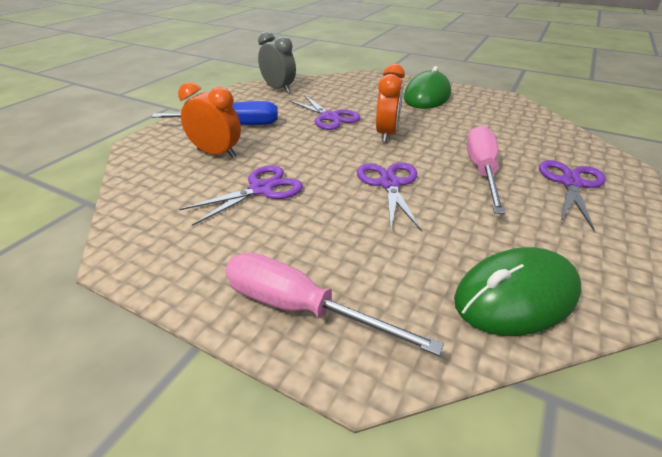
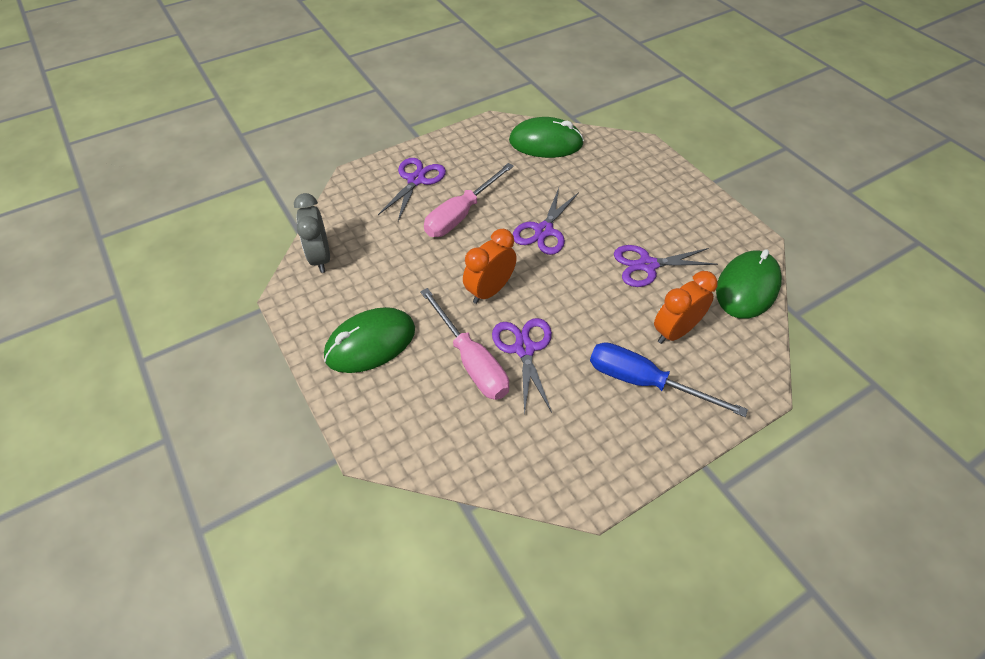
camera: 150 degrees left, 15 degrees up
orange clock [178,82,241,158] -> orange clock turned 90 degrees clockwise [654,271,718,344]
pink screwdriver [225,253,444,356] -> pink screwdriver moved to [420,288,509,400]
grey clock [258,31,296,93] -> grey clock moved to [294,193,330,273]
purple scissors [539,160,606,230] -> purple scissors turned 150 degrees clockwise [378,158,446,221]
none -> green mouse [716,249,782,319]

